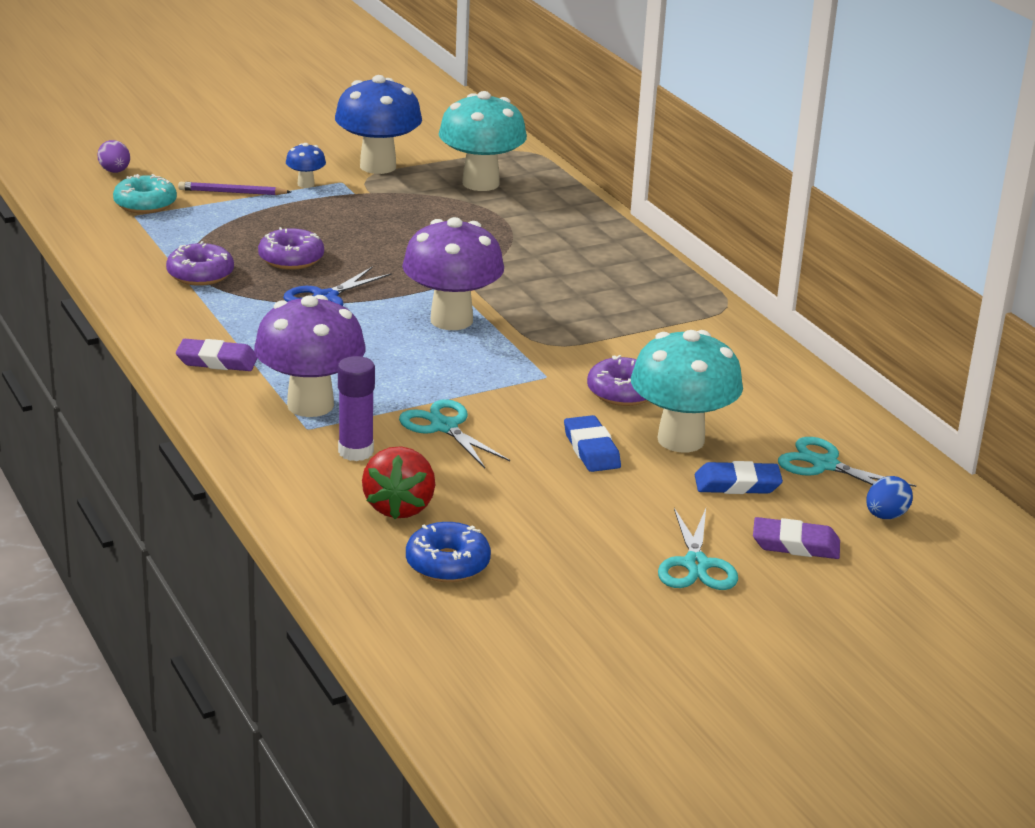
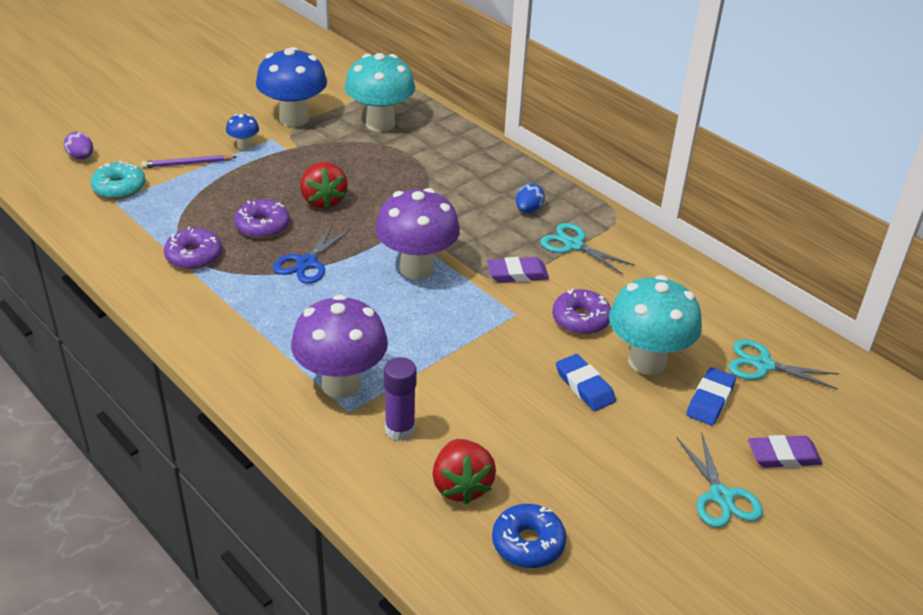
camera: 15 degrees left, 10 degrees up
purple eraser [176,339,257,371] -> purple eraser moved to [487,257,549,283]
turquoise scissors [399,399,510,468] -> turquoise scissors moved to [540,223,635,275]
blue eraser [695,461,783,494] -> blue eraser turned 45 degrees counterclockwise [686,367,736,426]
blue egg [866,476,913,519] -> blue egg moved to [516,183,545,213]
none -> red strawberry [300,162,348,209]

